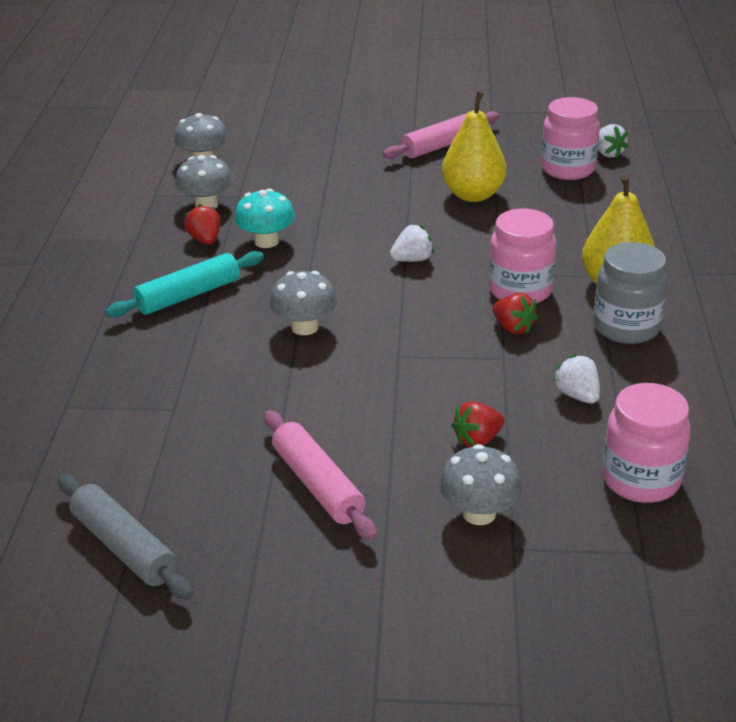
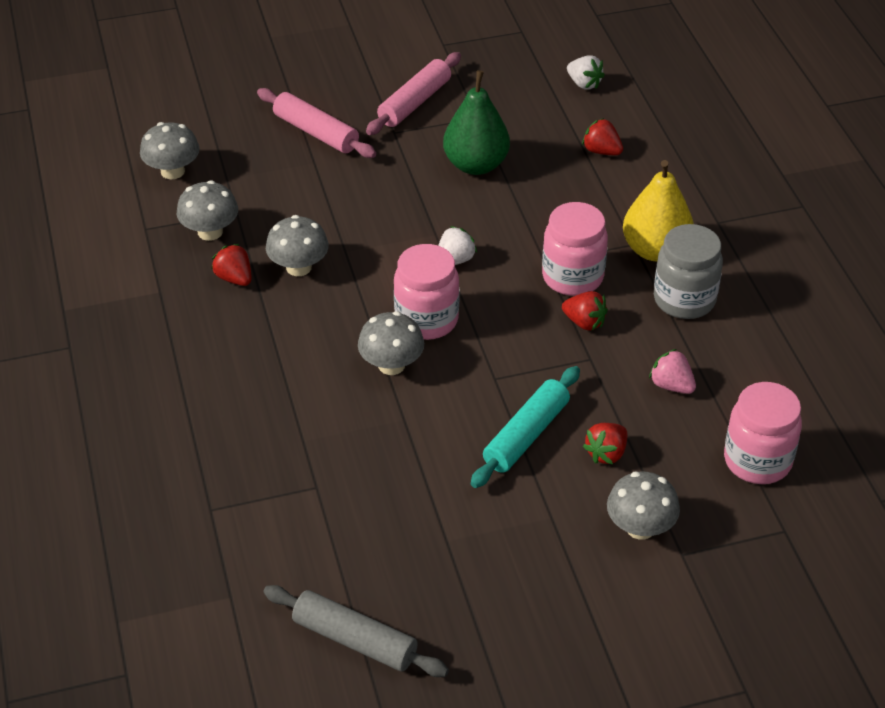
camera: 20 degrees left, 10 degrees up
turquoise rolling pin [106,251,264,318] -> turquoise rolling pin moved to [471,366,580,488]
turquoise mushroom [235,188,295,248] -> grey mushroom [266,215,329,276]
pink rolling pin [264,410,377,541] -> pink rolling pin moved to [257,88,376,158]
yellow pear [442,91,507,202] -> green pear [443,70,510,175]
pink jar [541,97,600,180] -> pink jar moved to [394,244,459,340]
white strawberry [553,354,600,403] -> pink strawberry [649,349,696,394]
none -> red strawberry [582,118,623,155]

